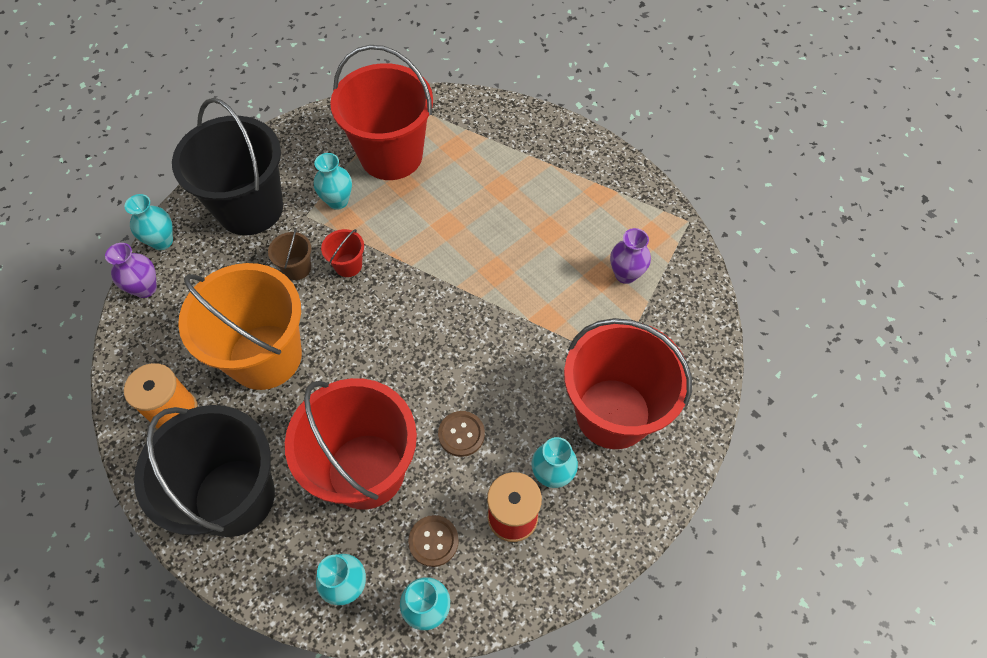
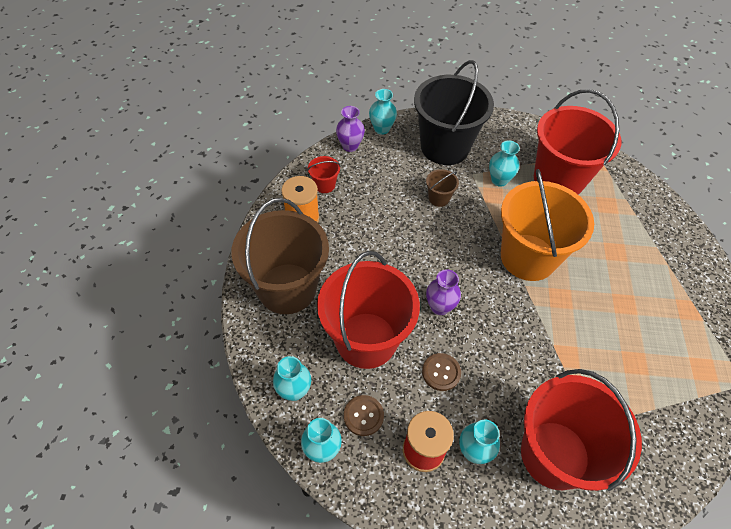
camera: 45 degrees right, 5 degrees down
black bucket [134,405,275,537] -> brown bucket [231,198,329,314]
orange bucket [178,263,302,390] -> orange bucket moved to [501,169,594,281]
red bucket [321,229,364,277] -> red bucket moved to [307,156,341,193]
purple vase [610,228,651,284] -> purple vase moved to [426,269,461,315]

